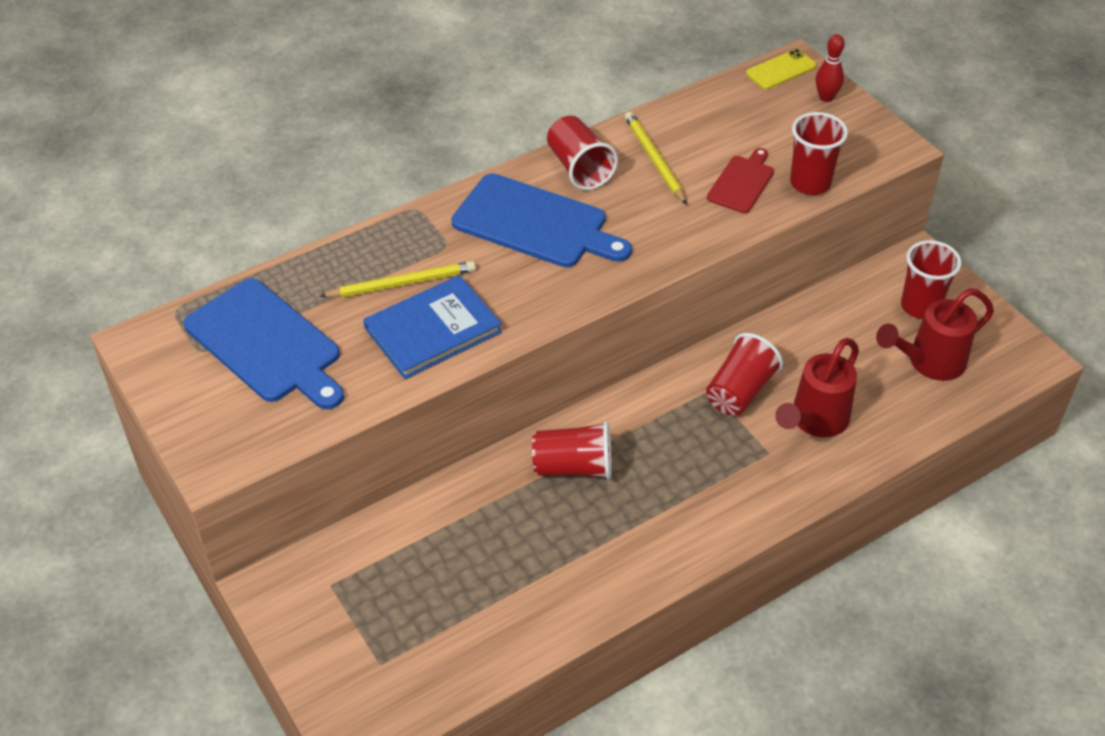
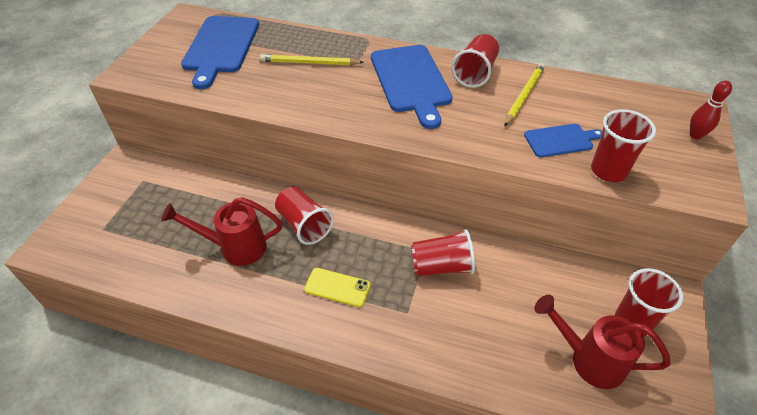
camera: 50 degrees right, 0 degrees up
yellow pencil [319,261,476,298] -> yellow pencil turned 150 degrees clockwise [260,54,364,65]
blue book [363,275,502,379] -> none
red cutting board [707,148,774,213] -> blue cutting board [524,124,602,157]
yellow phone [746,49,817,90] -> yellow phone moved to [304,268,371,307]
red watering can [775,338,859,437] -> red watering can moved to [161,197,282,266]

